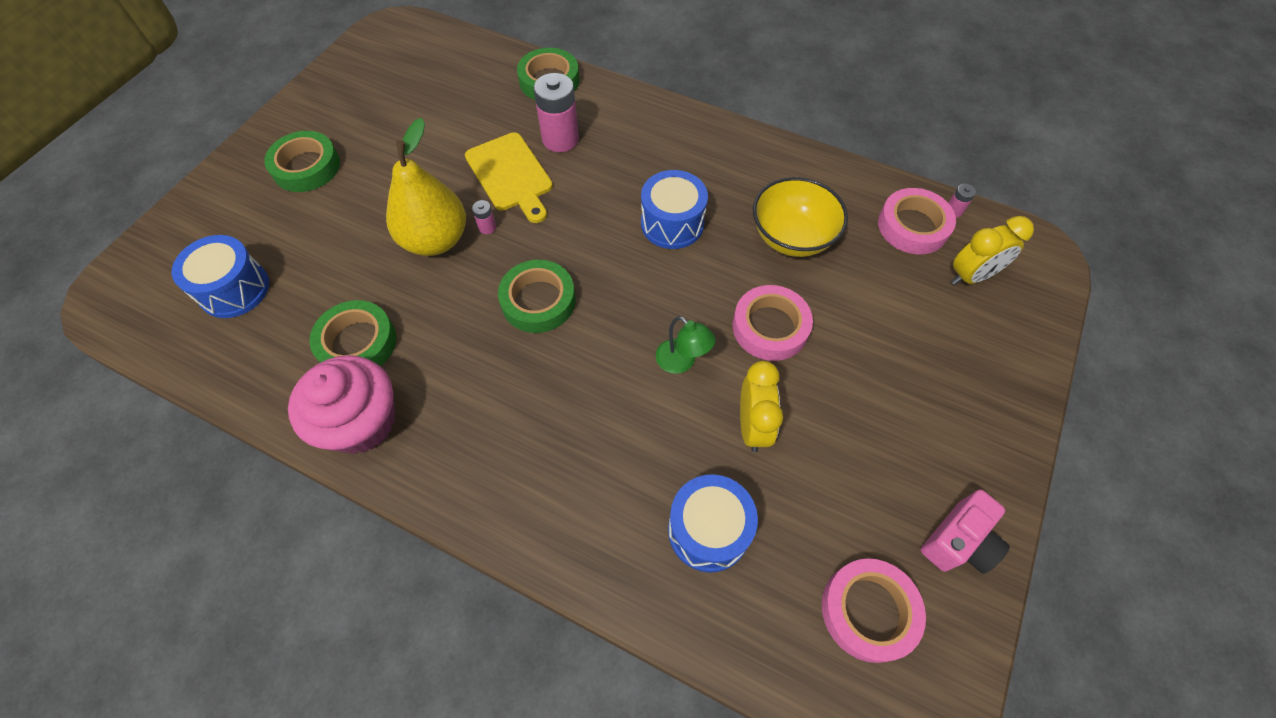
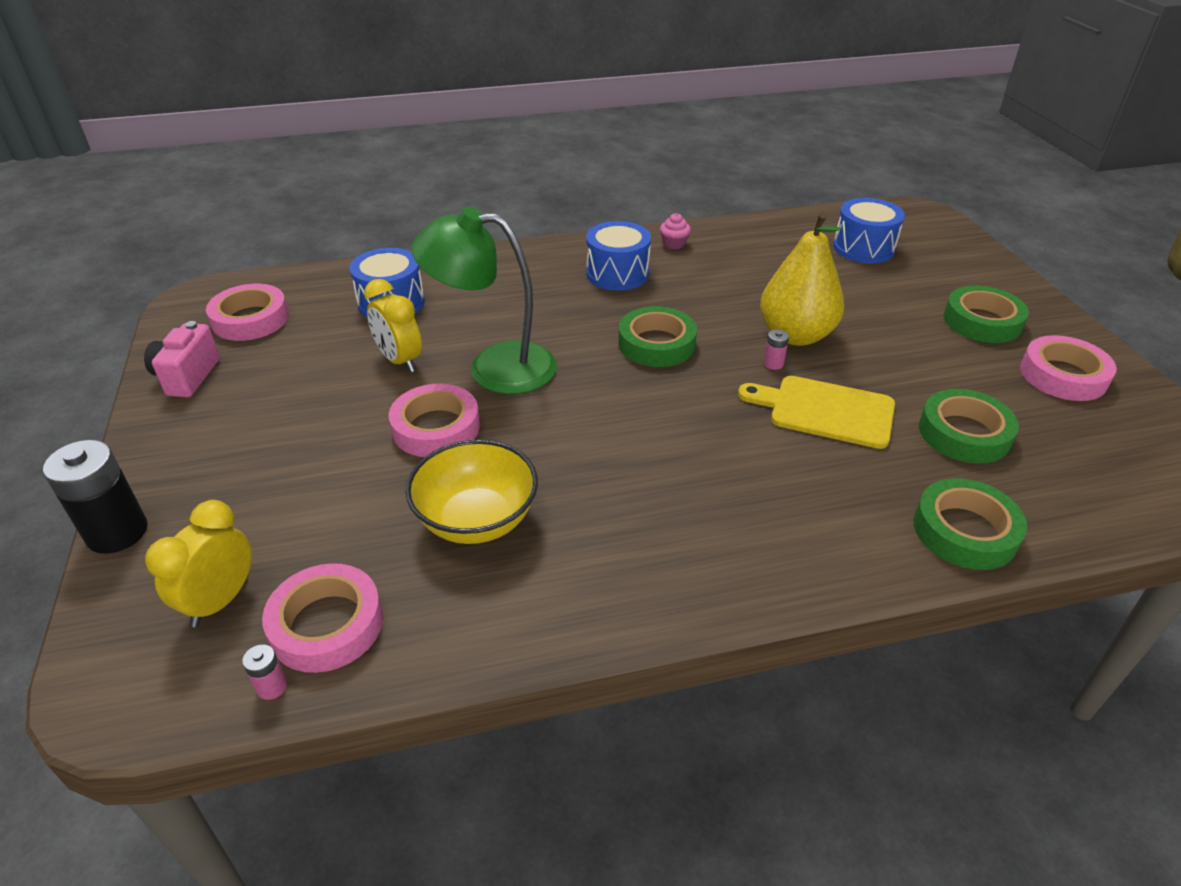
camera: 140 degrees right, 20 degrees down
pink cupcake [288,355,395,454] -> pink cupcake [660,213,691,249], size x0.40
green tape [309,300,396,366] -> green tape moved to [919,389,1019,464]
pink battery [533,73,579,152] -> none
blue drum [641,170,708,249] -> blue drum moved to [586,221,651,291]
green lamp [656,316,716,374] -> green lamp [411,207,557,394], size x2.10
none -> black battery [43,440,148,554]
none -> pink tape [1020,335,1117,401]

